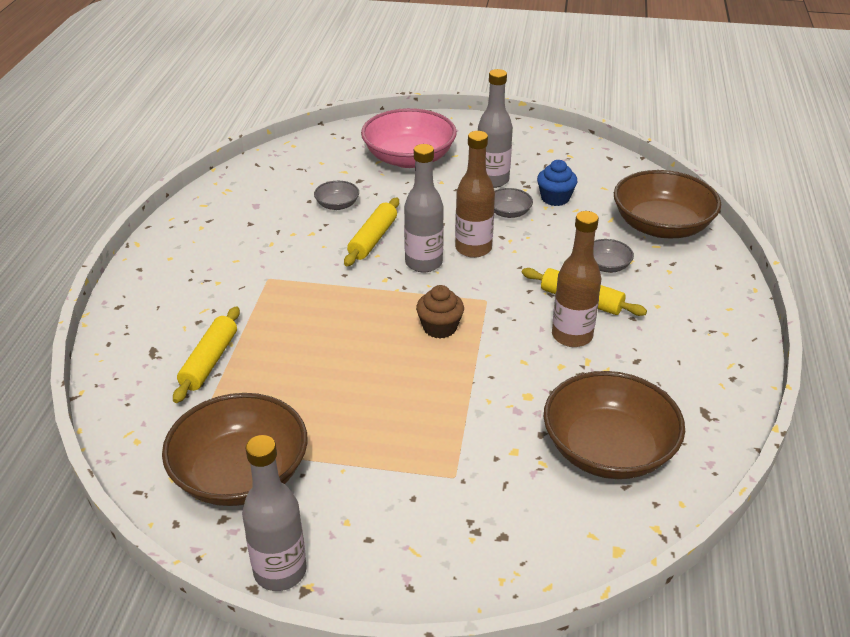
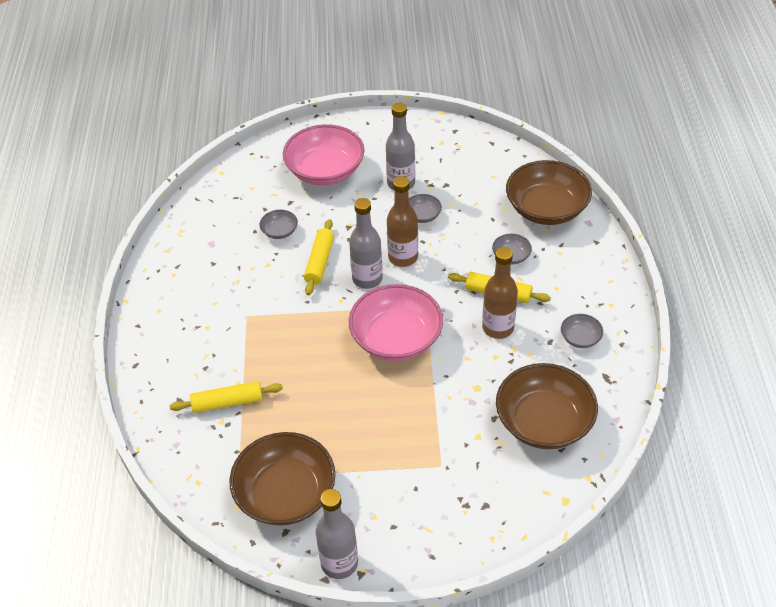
camera: 10 degrees left, 10 degrees up
yellow rolling pin [173,306,240,403] -> yellow rolling pin turned 75 degrees clockwise [170,381,283,413]
brown cupcake [416,285,464,339] -> pink bowl [349,284,443,361]
blue cupcake [537,160,577,206] -> none
none -> grey bowl [561,314,603,348]

